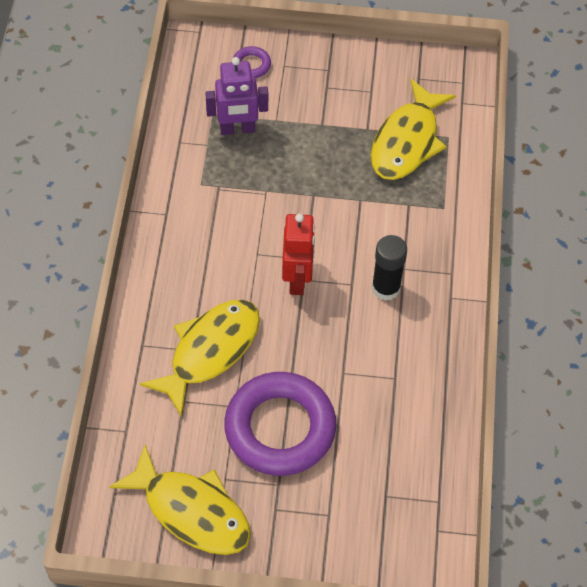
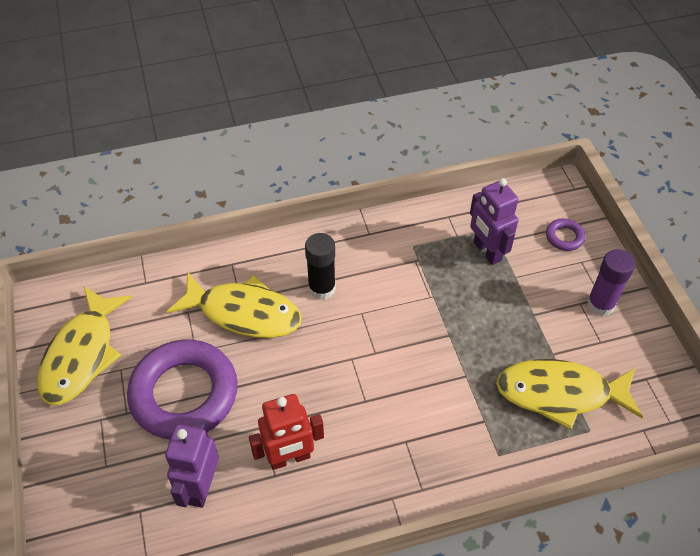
camera: 70 degrees right, 5 degrees down
red robot [282,213,315,295] -> red robot moved to [249,394,324,470]
black glue stick [372,235,407,301] -> black glue stick moved to [305,233,336,300]
none -> purple robot [165,422,219,508]
none -> purple glue stick [587,249,635,316]

